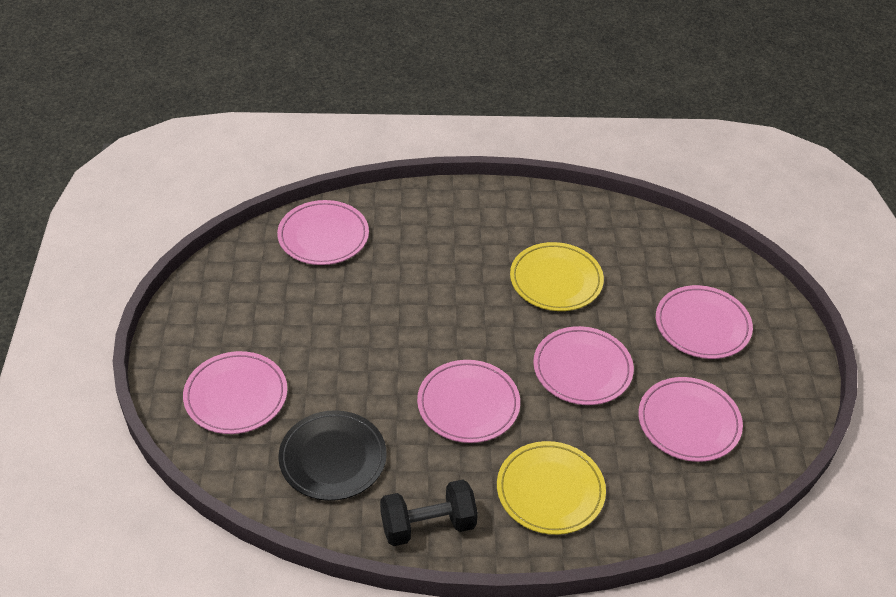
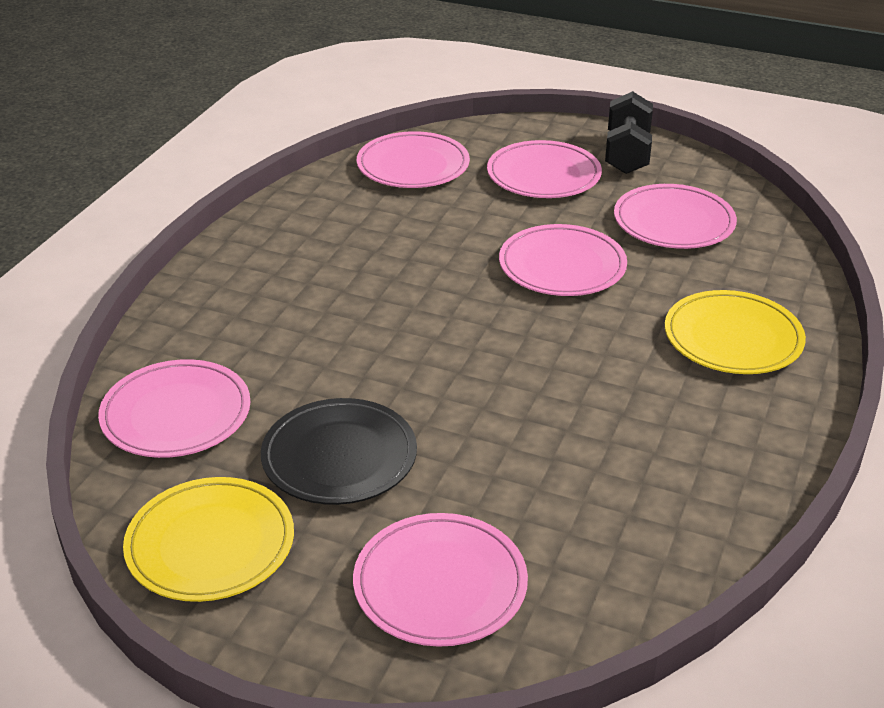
camera: 65 degrees left, 10 degrees down
black plate [278,410,387,501] -> black plate moved to [261,398,417,505]
black dumbbell [380,480,478,546] -> black dumbbell moved to [605,91,653,174]
pink plate [417,360,520,443] -> pink plate moved to [357,131,470,188]
yellow plate [510,242,604,311] -> yellow plate moved to [123,477,294,602]

